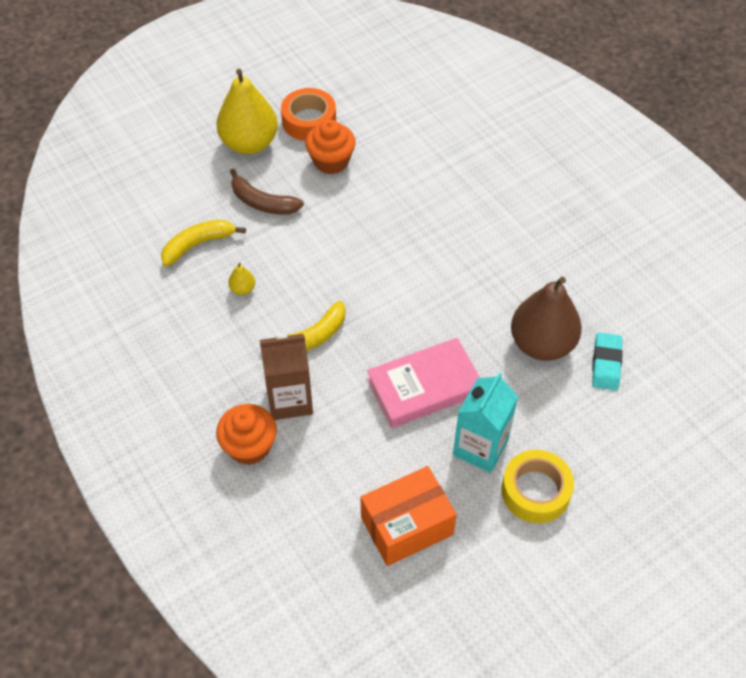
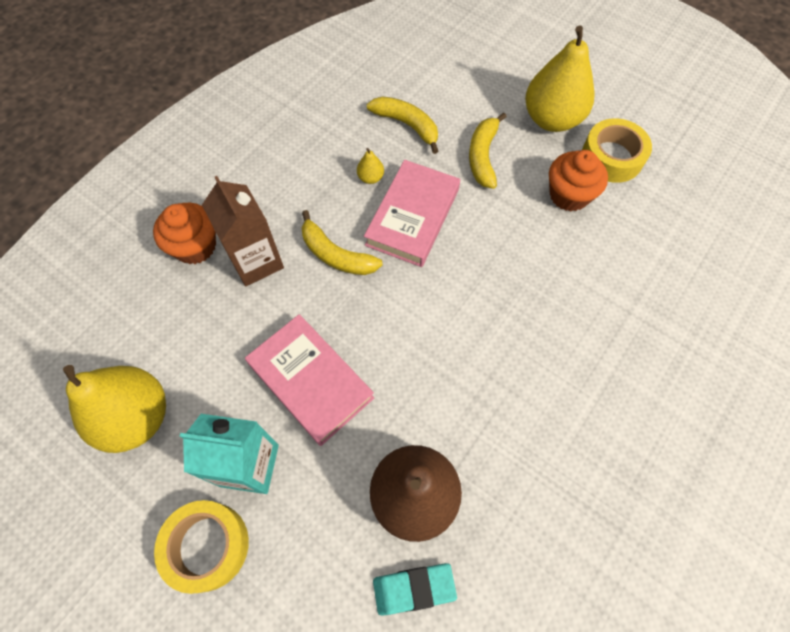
camera: 70 degrees right, 10 degrees up
brown banana [230,169,304,214] -> yellow banana [469,113,507,189]
orange tape [281,88,336,141] -> yellow tape [582,118,652,183]
orange box [361,466,457,566] -> yellow pear [63,365,166,453]
none -> pink book [364,160,460,267]

